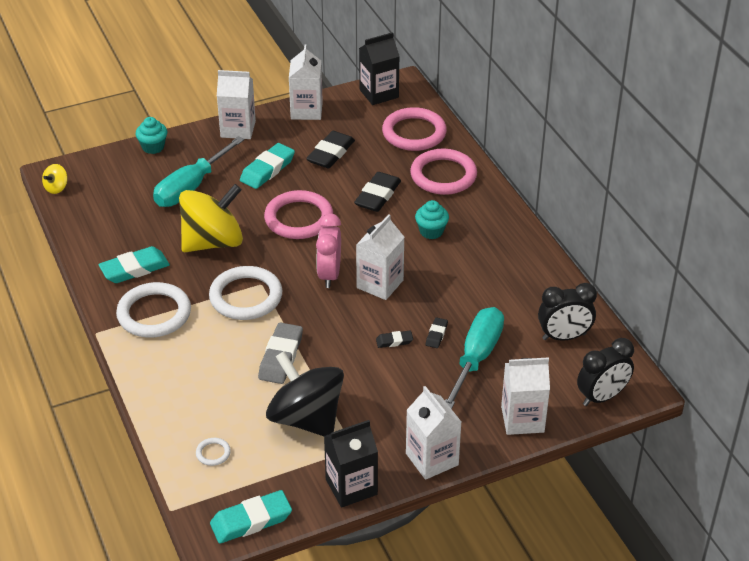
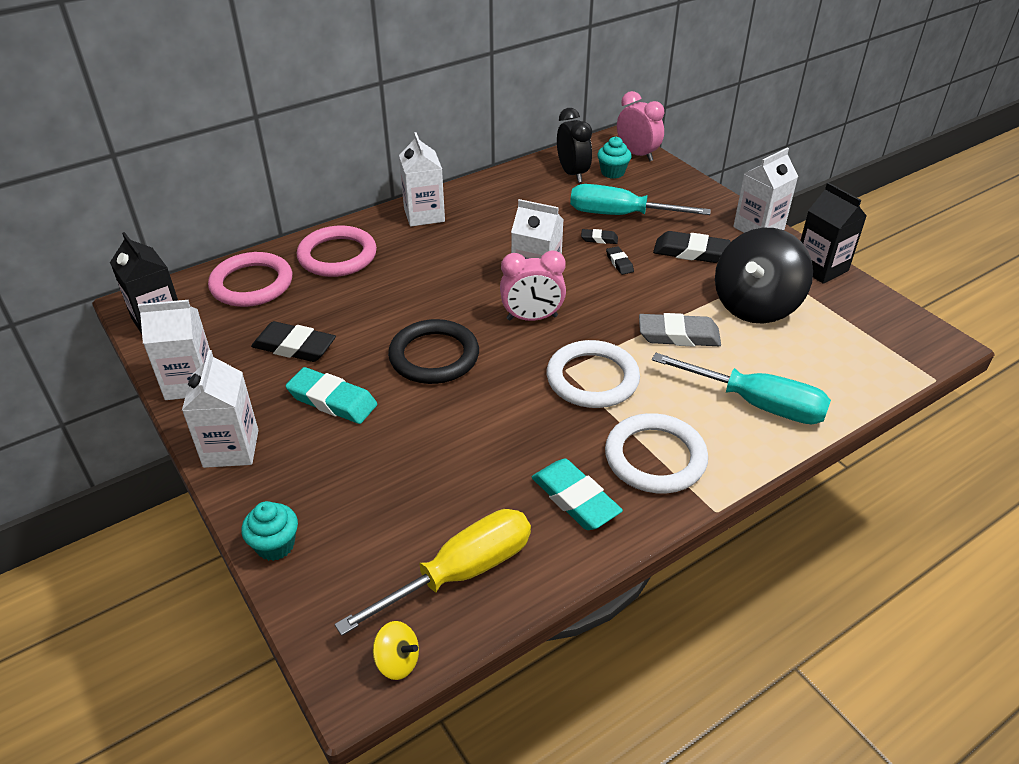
camera: 100 degrees left, 0 degrees up
turquoise screwdriver [153,136,245,207] -> turquoise screwdriver moved to [652,353,831,424]
yellow spinning top [179,184,243,252] -> none
white ring [196,438,231,466] -> none
turquoise eraser [210,490,292,543] -> none
pink ring [264,190,333,239] -> black ring [388,319,479,384]
black eraser [354,172,401,212] -> black eraser moved to [653,231,731,263]
turquoise cupcake [415,200,449,239] -> turquoise cupcake moved to [597,137,632,179]
white carton [501,357,550,435] -> white carton moved to [399,132,445,227]
black clock [577,338,634,406] -> pink clock [617,91,664,161]
none -> yellow screwdriver [334,509,531,636]

